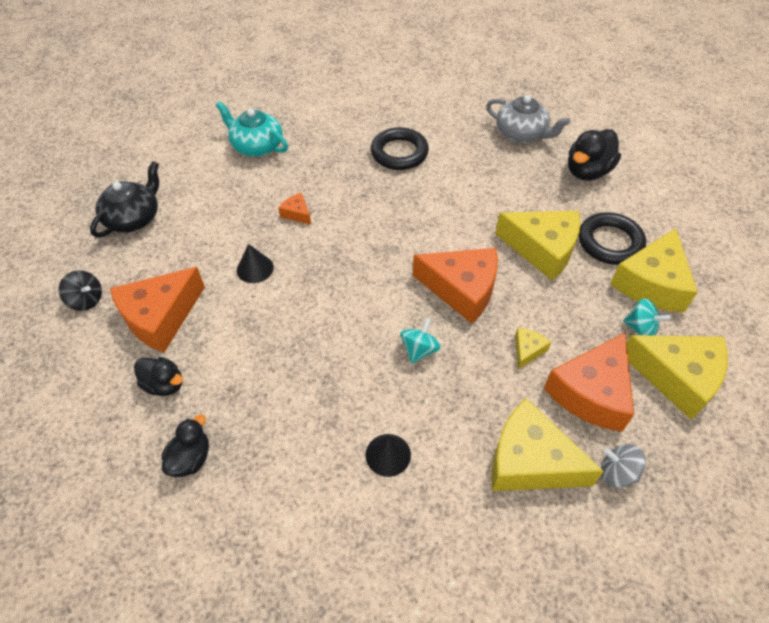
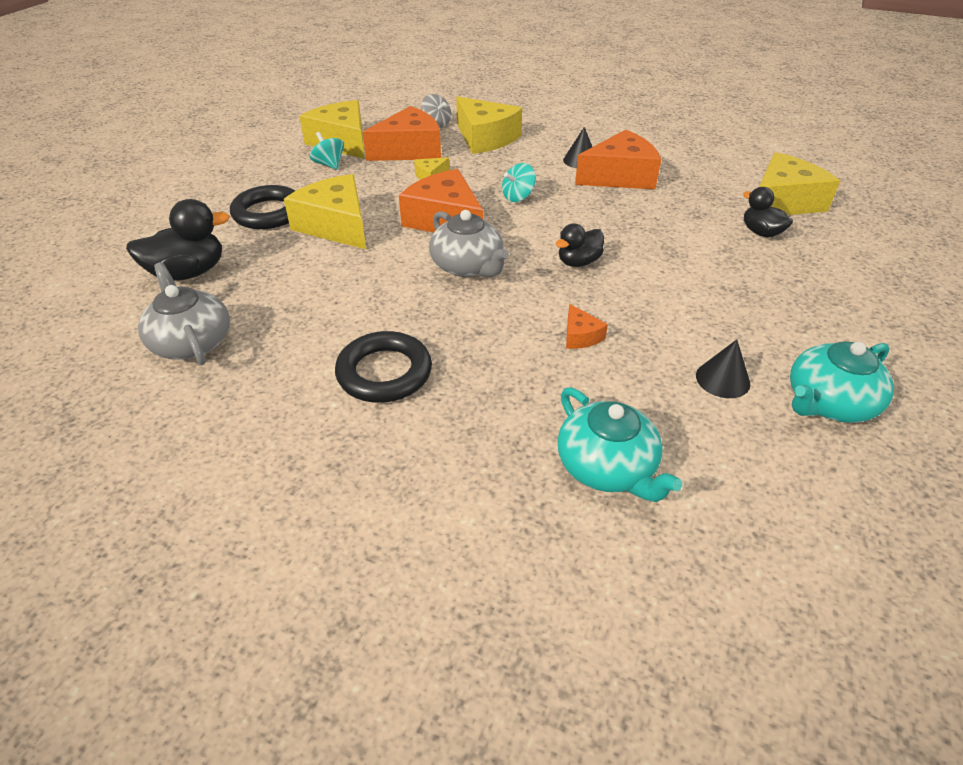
camera: 155 degrees left, 10 degrees down
black spinning top [59,270,102,311] -> none
black teapot [90,161,159,238] -> turquoise teapot [790,341,894,423]
orange cheese [110,267,205,353] -> orange cheese moved to [575,130,661,189]
black duck [162,414,209,477] -> black duck moved to [556,223,604,267]
black cone [237,244,274,283] -> black cone moved to [696,340,750,398]
yellow cheese [610,228,698,312] -> yellow cheese moved to [759,152,840,215]
none -> grey teapot [429,210,509,277]

